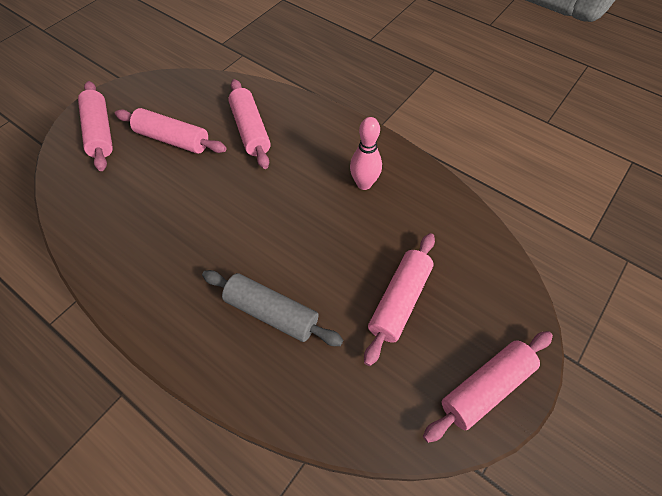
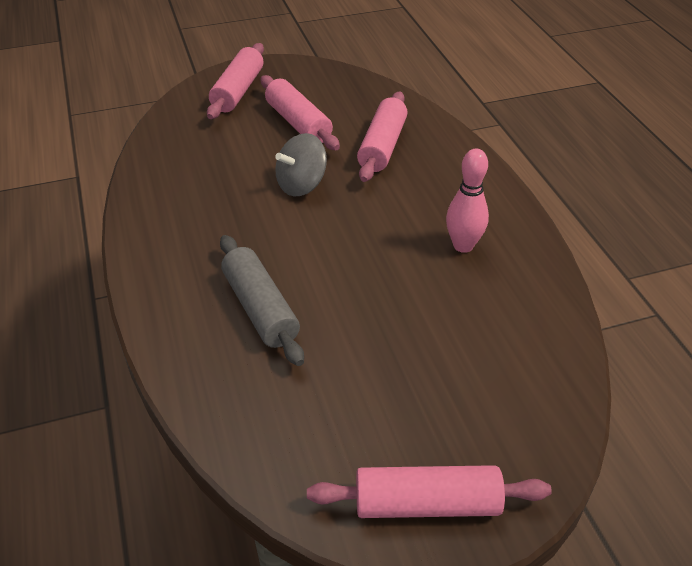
camera: 35 degrees right, 15 degrees down
pink rolling pin [364,233,435,366] -> none
none -> grey spinning top [275,133,327,196]

